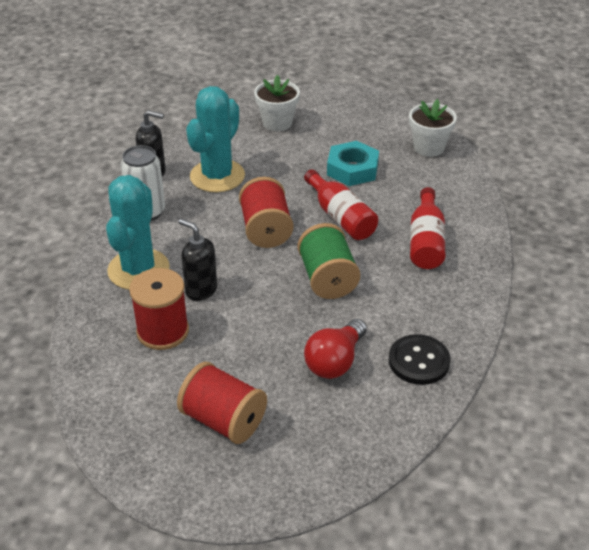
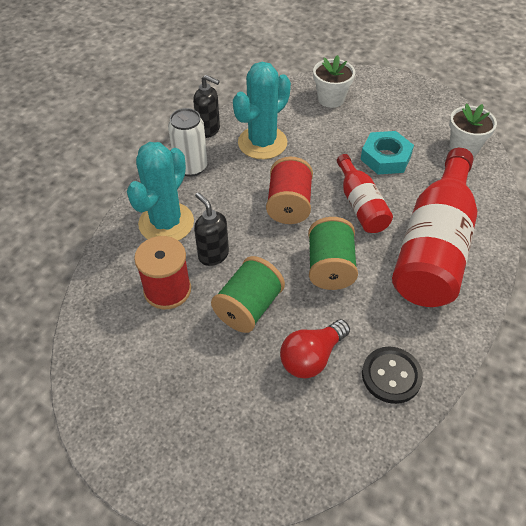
camera: 15 degrees right, 10 degrees up
red spool [177,362,267,444] -> none
red bottle [410,187,446,269] -> red bottle [392,148,477,307], size x1.87
none -> green spool [211,256,285,333]

